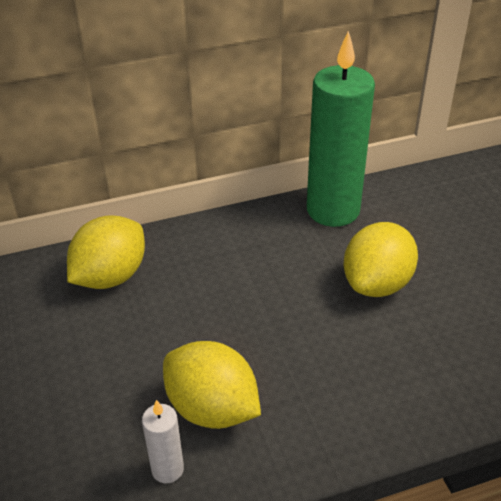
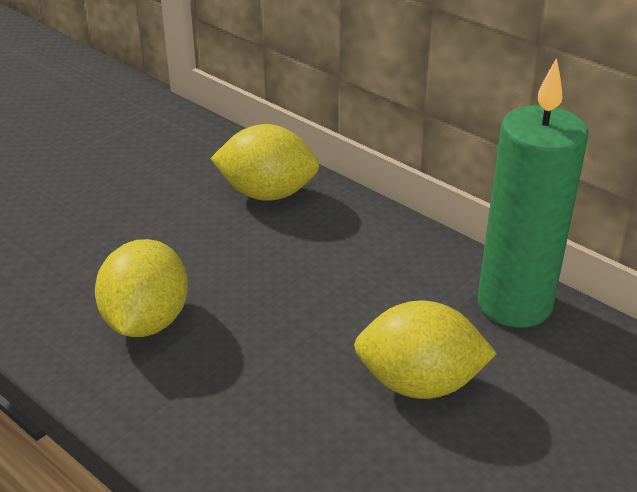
camera: 60 degrees right, 5 degrees down
white candle [142,400,184,483] -> none

